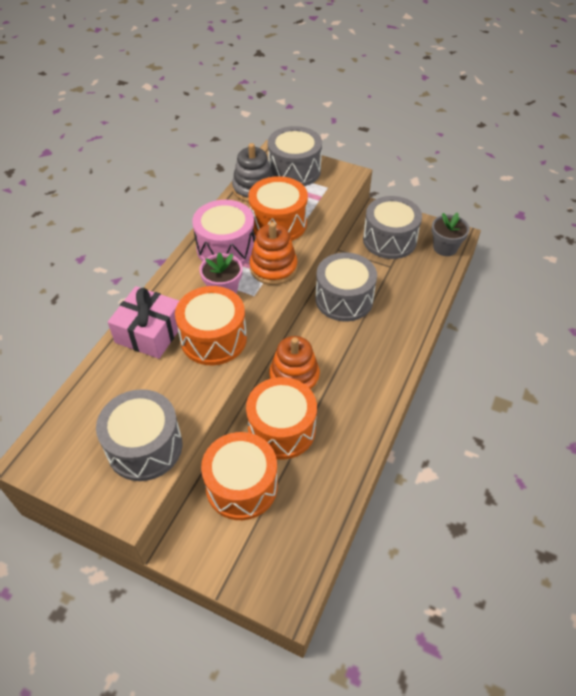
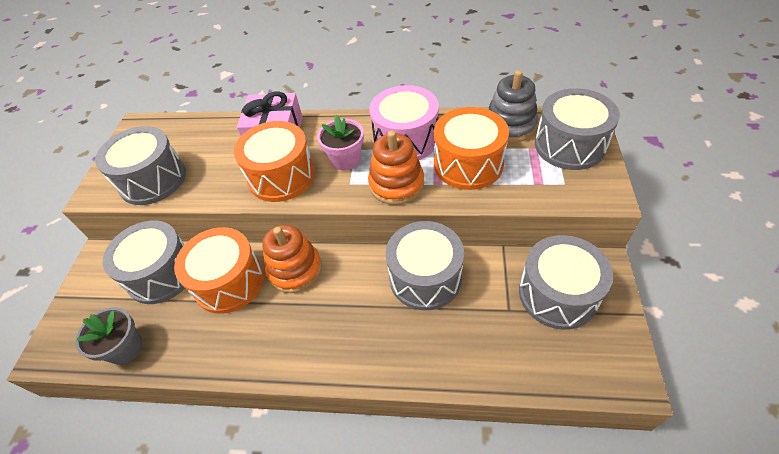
camera: 75 degrees right, 0 degrees up
orange drum [201,432,278,520] -> grey drum [103,220,185,304]
grey flower pot [431,212,470,256] -> grey flower pot moved to [76,308,143,365]

